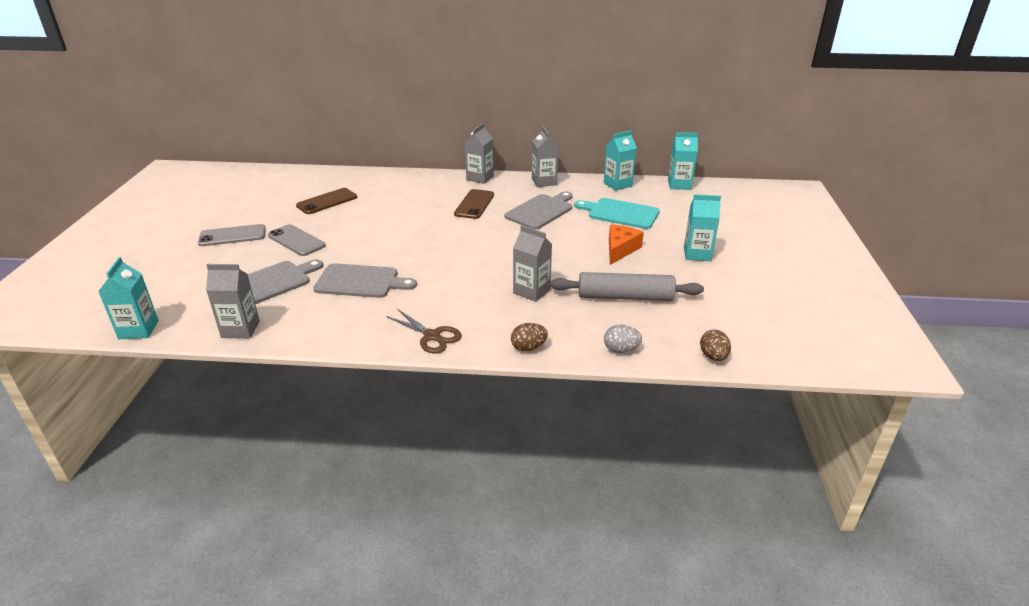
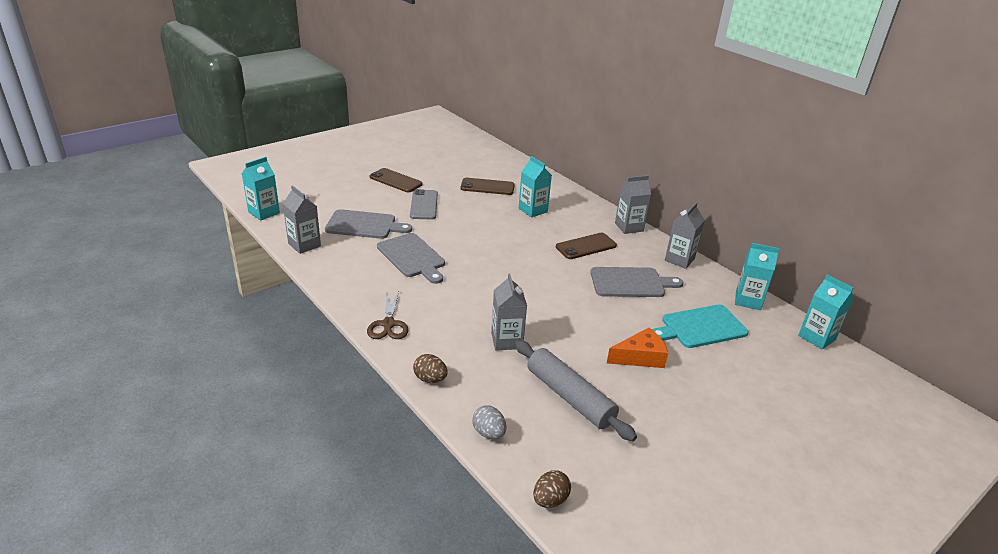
camera: 45 degrees right, 0 degrees up
grey phone [198,224,266,246] -> brown phone [370,168,423,192]
turquoise cutting board [574,198,660,229] -> turquoise cutting board turned 90 degrees counterclockwise [652,304,749,348]
turquoise carton [684,194,721,261] -> turquoise carton moved to [519,156,552,218]

